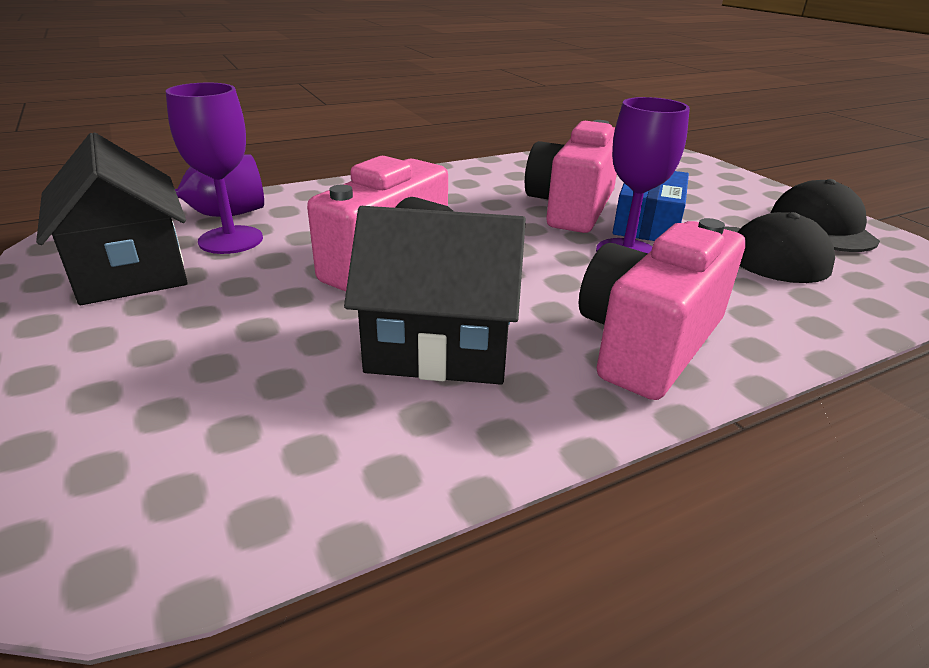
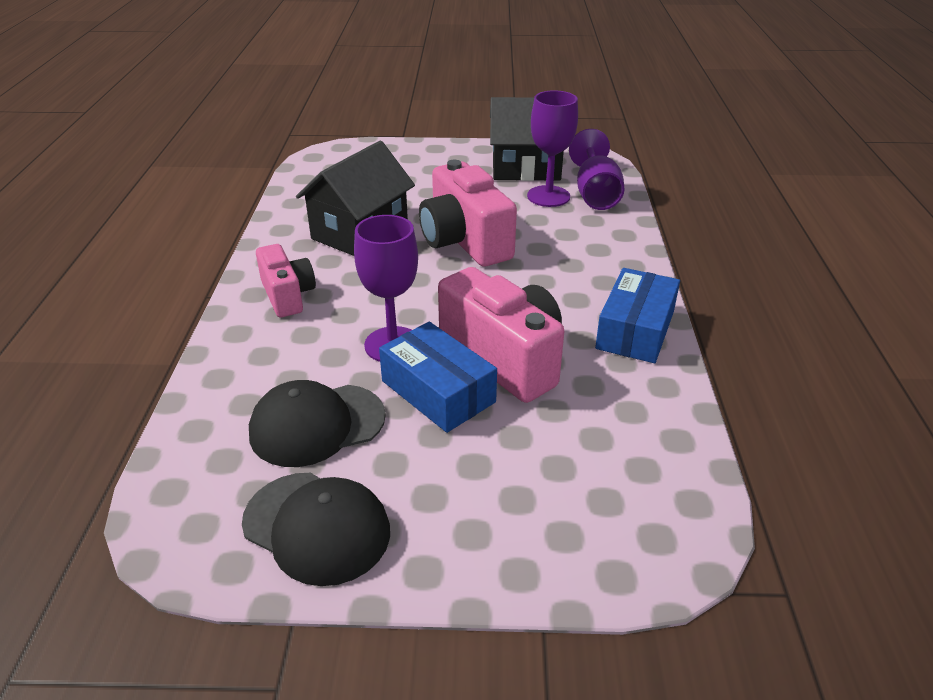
camera: 120 degrees right, 5 degrees up
pink camera [579,218,745,400] -> pink camera [256,244,316,317], size x0.61
none -> blue box [595,268,680,363]

